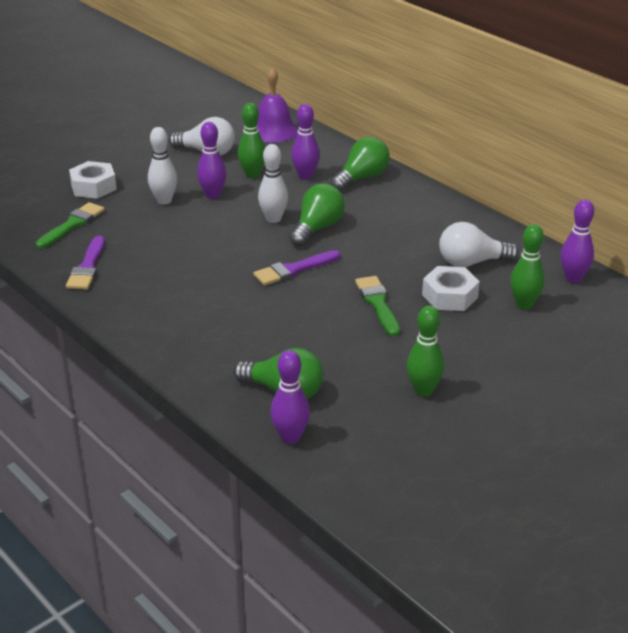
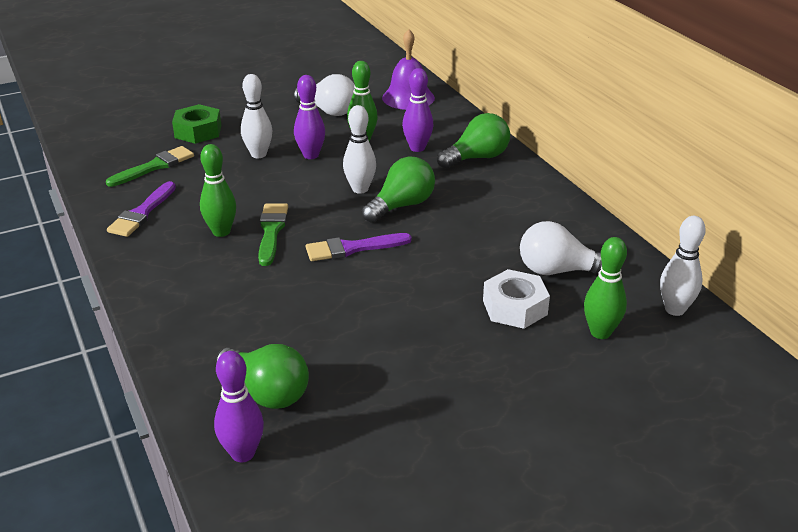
camera: 15 degrees right, 0 degrees up
white nut [69,161,117,199] -> green nut [172,104,221,144]
green brush [355,276,400,336] -> green brush moved to [258,203,288,266]
green bowling pin [407,306,444,397] -> green bowling pin moved to [200,144,236,237]
purple bowling pin [561,200,594,283] -> white bowling pin [660,216,706,316]

